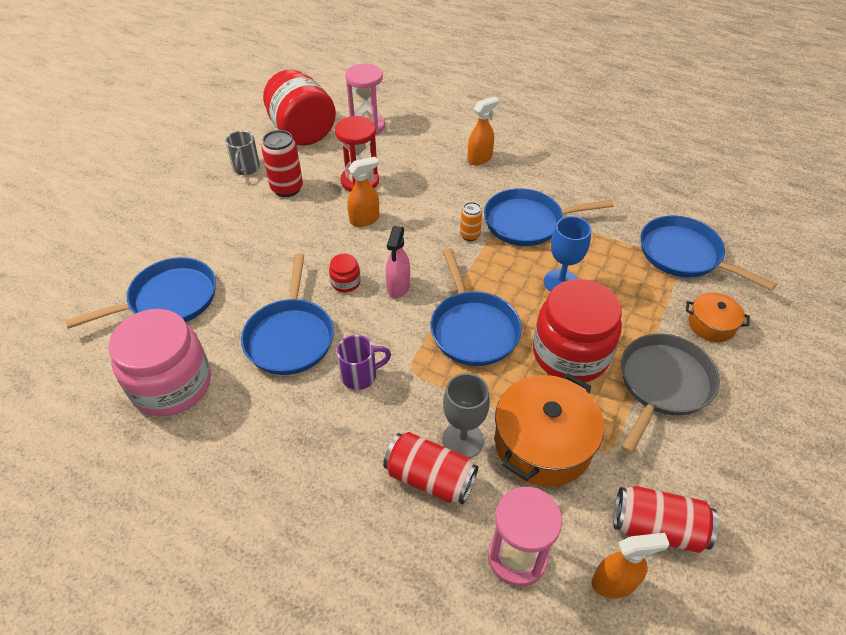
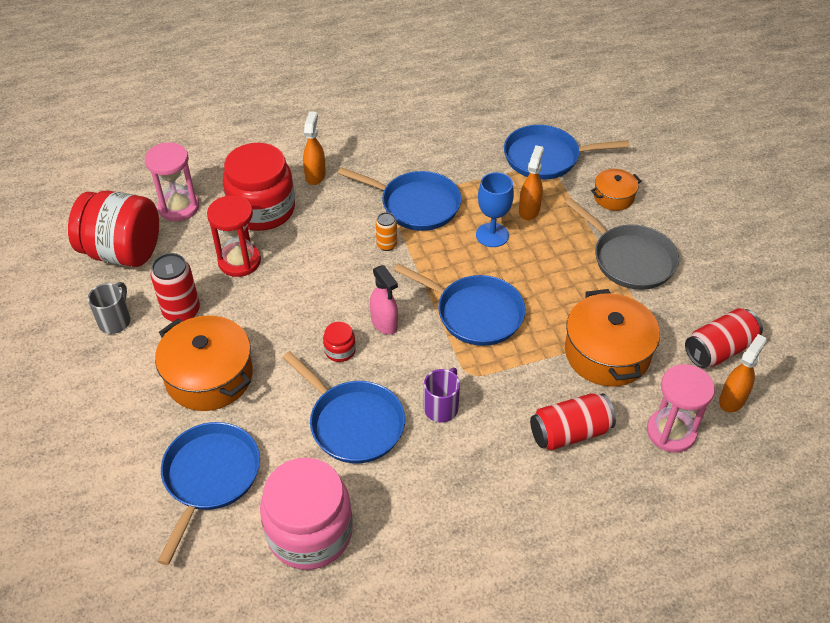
camera: 45 degrees left, 0 degrees up
grey mug [225,131,260,175] -> grey mug turned 120 degrees counterclockwise [88,282,131,334]
orange spray bottle [347,157,379,227] -> orange spray bottle moved to [519,145,544,220]
grey goblet [442,373,490,458] -> none
blue pan [484,188,614,246] -> blue pan turned 105 degrees counterclockwise [338,167,461,231]
red jar [533,279,622,382] -> red jar moved to [223,143,295,231]
grey pan [621,333,720,454] -> grey pan turned 150 degrees clockwise [565,198,679,290]
none -> orange pot [155,316,253,411]

